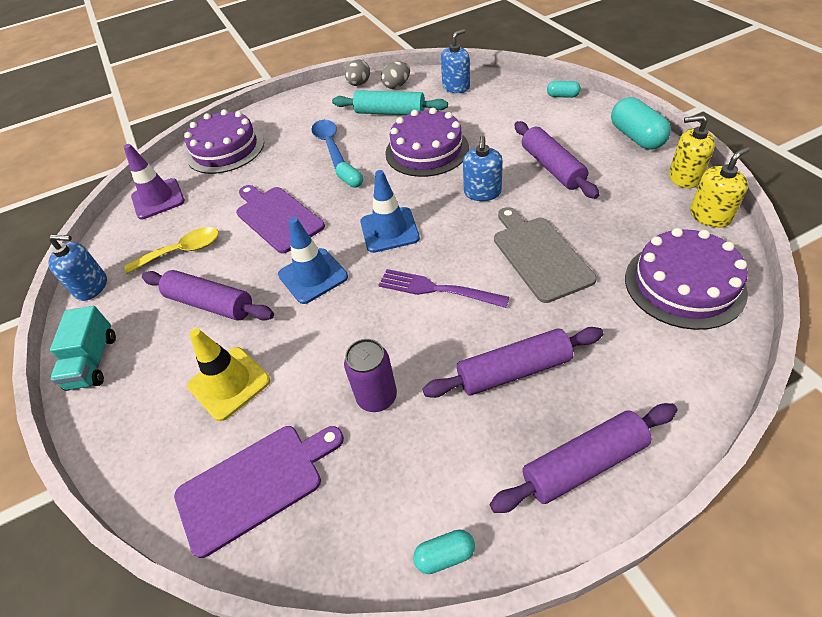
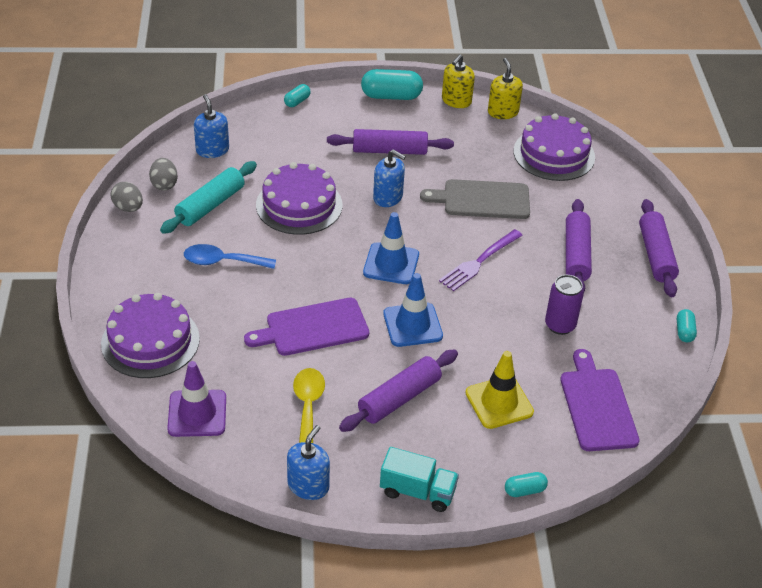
camera: 75 degrees left, 5 degrees down
turquoise capsule [335,162,363,188] -> turquoise capsule moved to [505,472,548,497]

